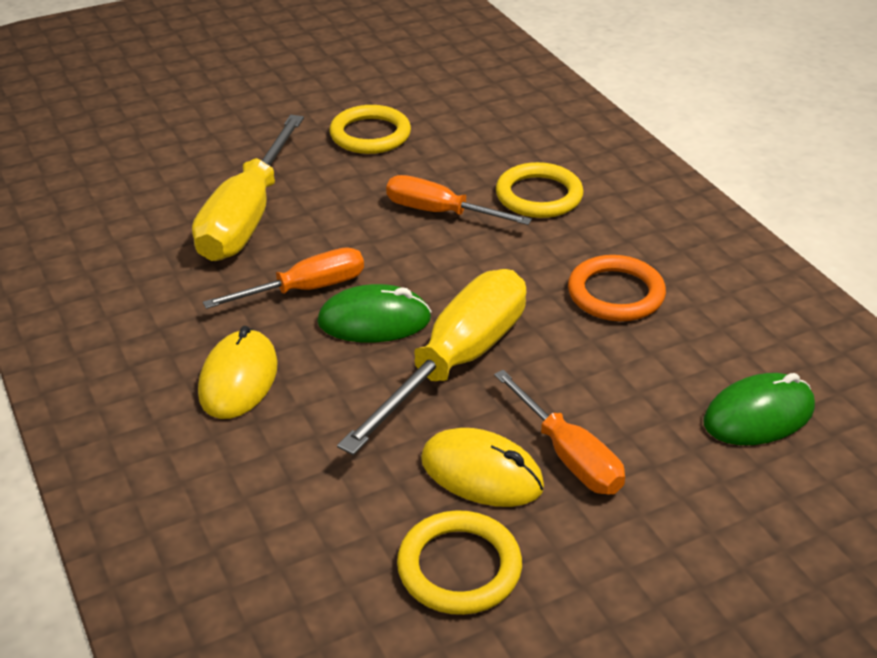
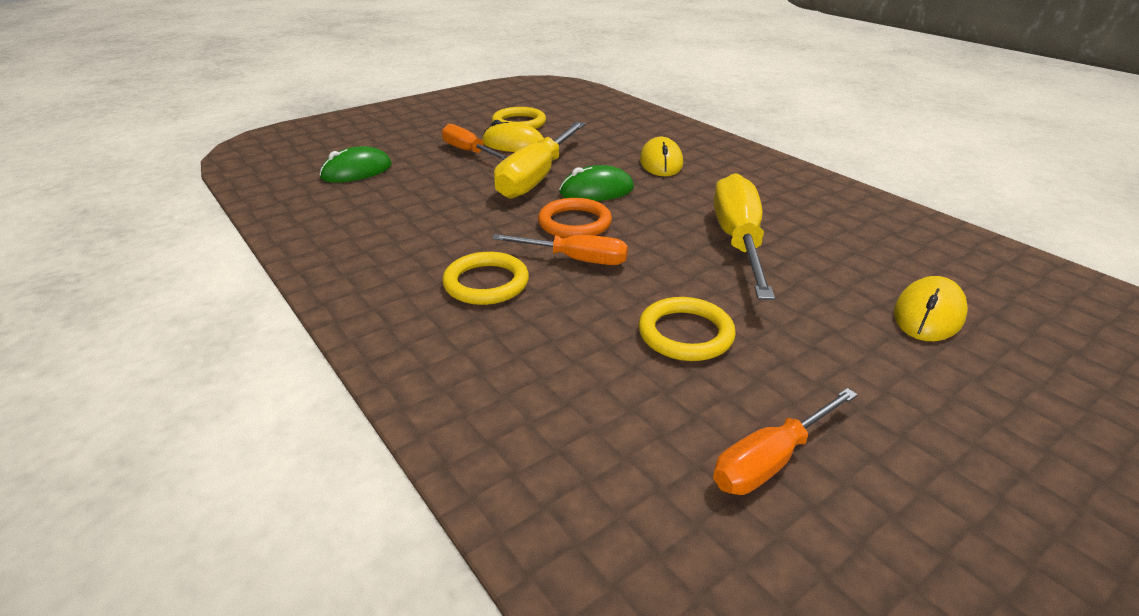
camera: 170 degrees right, 5 degrees down
orange screwdriver [203,247,364,309] -> orange screwdriver moved to [713,388,858,495]
orange ring [568,255,666,321] -> orange ring moved to [538,198,612,238]
none -> yellow mouse [894,276,968,341]

